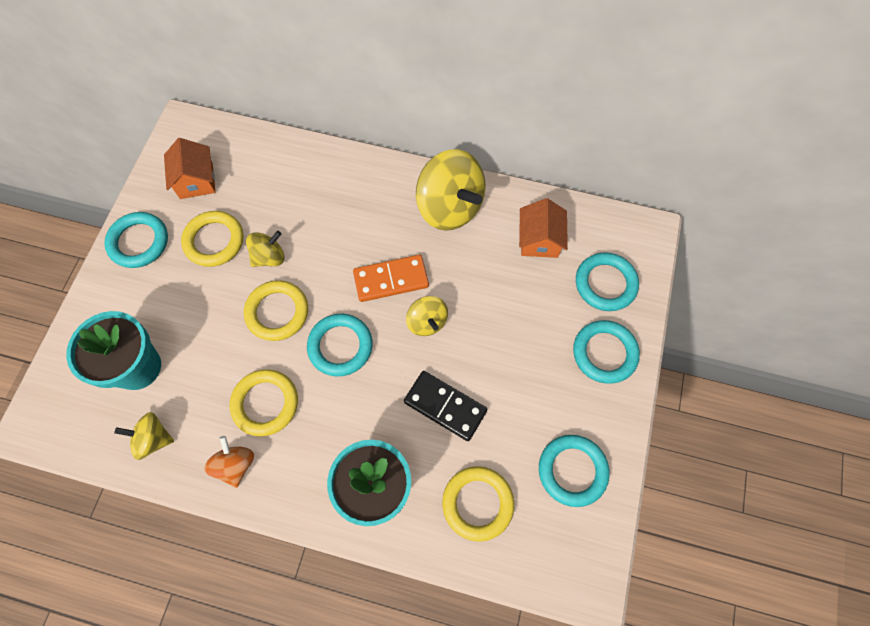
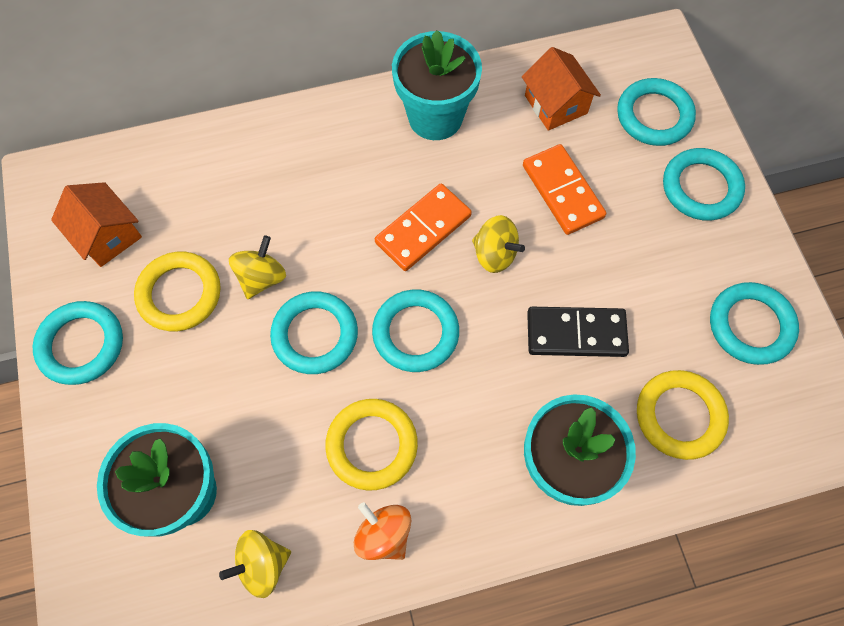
camera: 30 degrees left, 0 degrees up
yellow ring [244,280,308,341] -> turquoise ring [270,291,358,374]
yellow spinning top [416,149,486,231] -> turquoise flower pot [392,30,482,140]
none -> orange domino [523,144,606,235]

